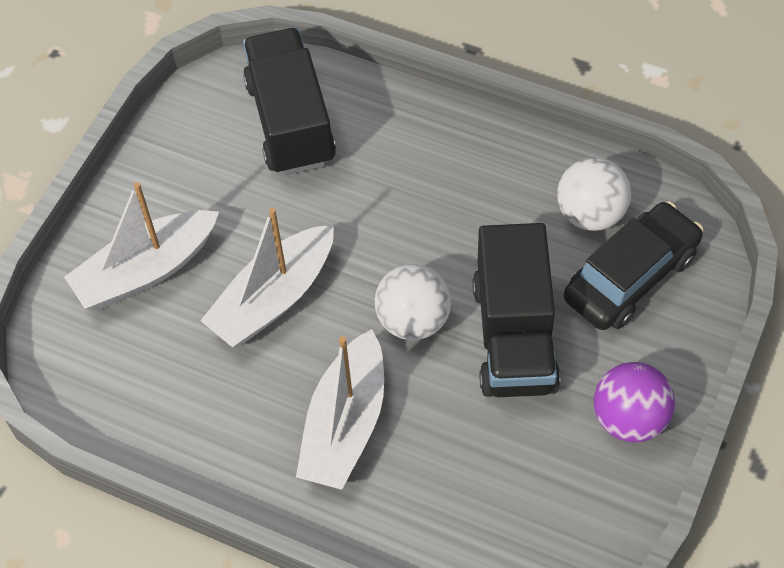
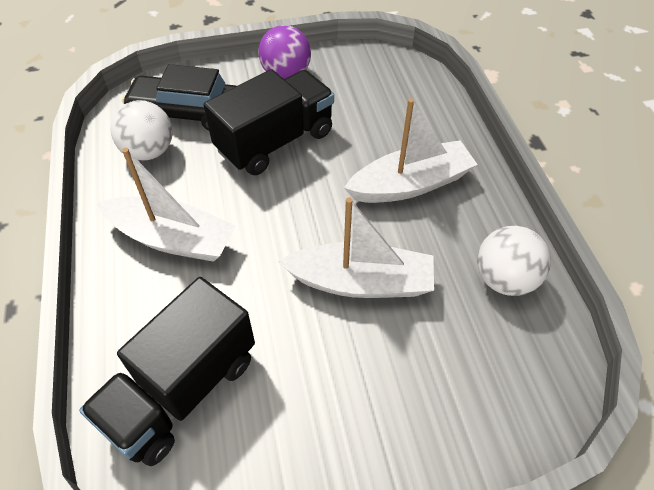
camera: 130 degrees left, 5 degrees down
white boat [64,182,219,309] -> white boat moved to [97,148,236,262]
white ball [375,264,451,340] -> white ball moved to [477,226,551,296]

